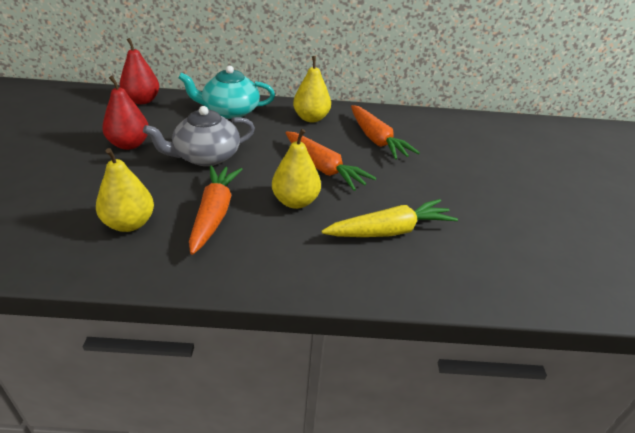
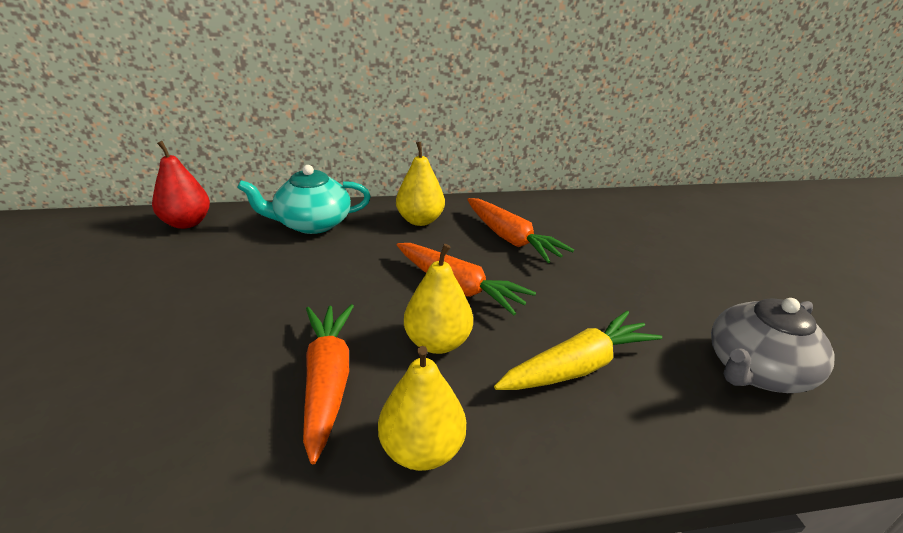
camera: 10 degrees left, 5 degrees down
yellow pear [96,148,154,232] -> yellow pear moved to [378,346,466,471]
red pear [102,76,149,150] -> none
grey teapot [143,106,255,166] -> grey teapot moved to [711,298,835,393]

